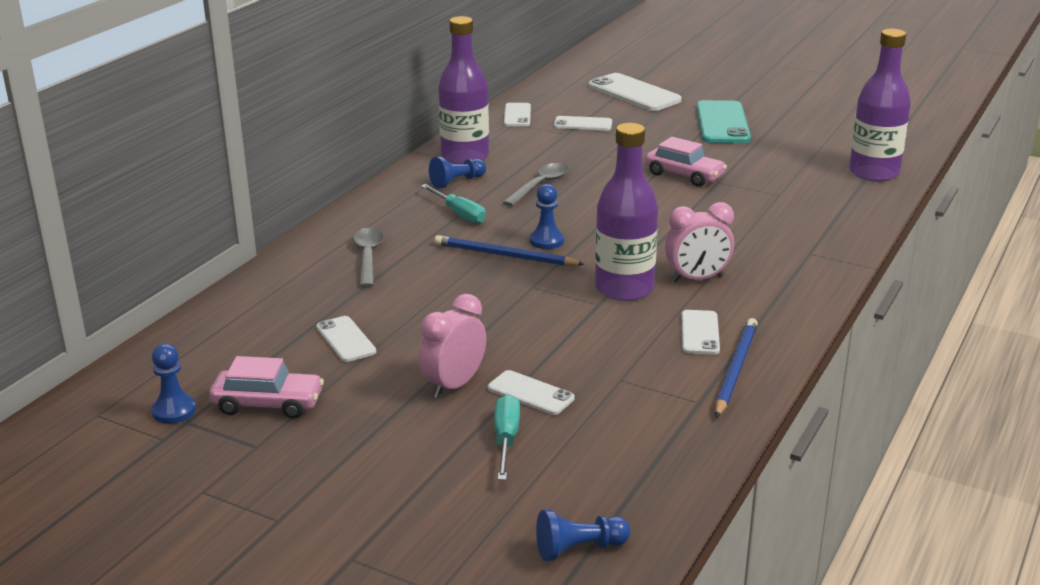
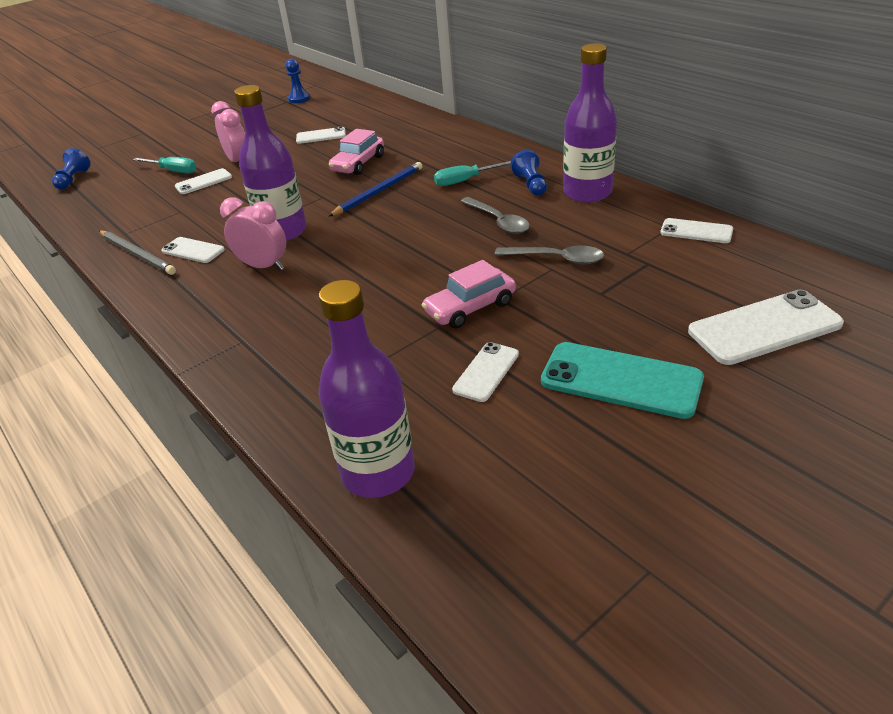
camera: 115 degrees right, 10 degrees up
pink car [209,356,324,419] -> pink car moved to [329,129,384,175]
grey spoon [353,228,384,288] -> grey spoon moved to [495,245,604,264]
blue pawn [530,184,564,249] -> none
white phone [554,116,612,130] -> white phone moved to [452,342,519,402]
pink clock [665,202,734,283] -> pink clock turned 105 degrees clockwise [220,197,286,270]
blue pencil [715,318,758,418] -> grey pencil [99,230,176,275]

